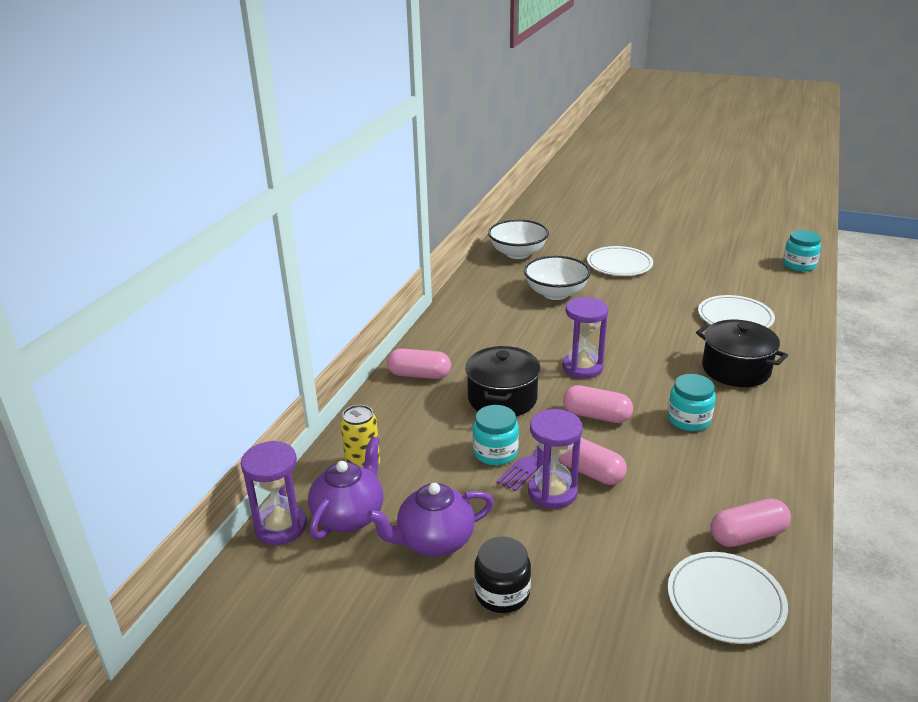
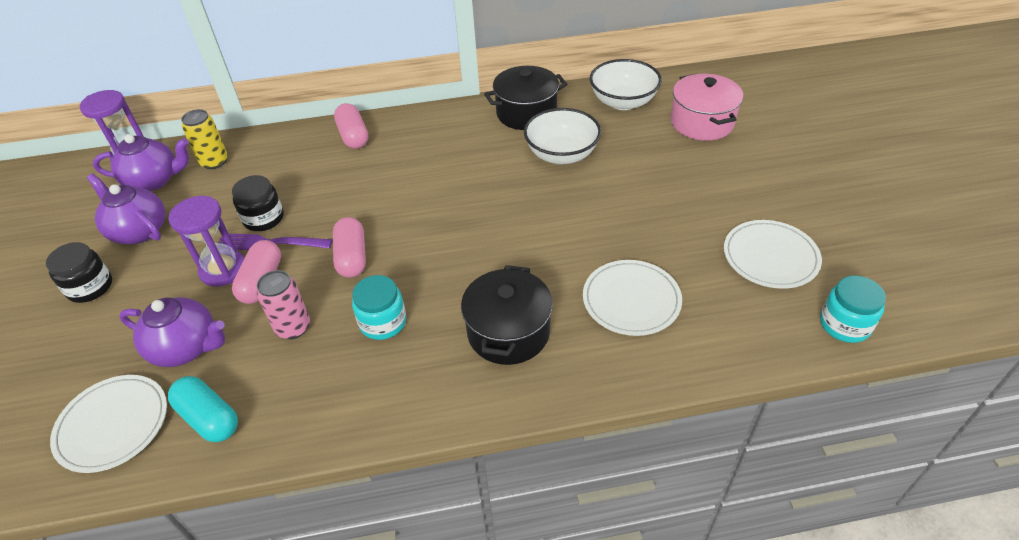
camera: 60 degrees right, 15 degrees up
black pot [465,346,541,416] -> black pot moved to [484,66,567,130]
turquoise jar [473,405,519,465] -> black jar [232,175,284,231]
purple hourglass [563,297,608,378] -> none
white plate [587,246,653,276] -> white plate moved to [724,220,822,289]
pink capsule [710,498,791,547] -> turquoise capsule [168,376,238,442]
none -> purple teapot [119,297,225,367]
none -> pink can [257,270,310,339]
none -> pink pot [671,74,743,141]

